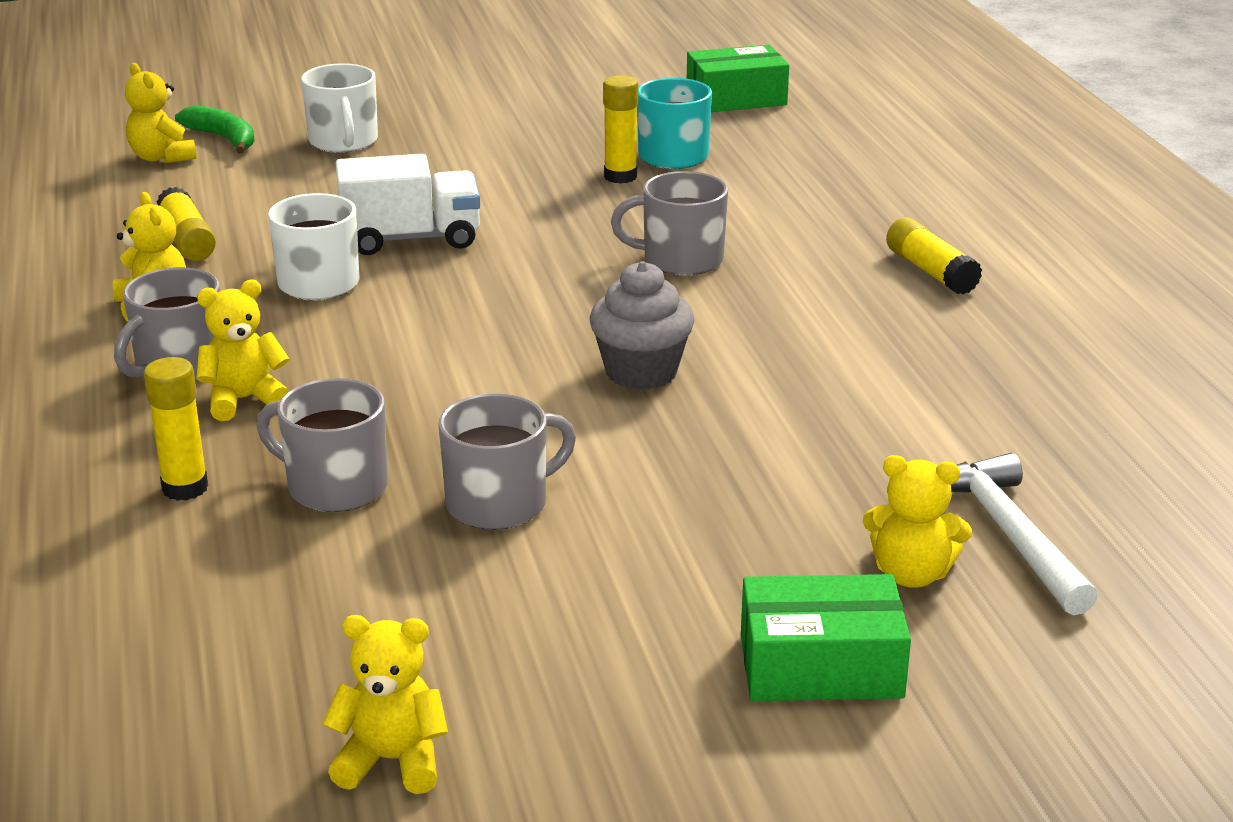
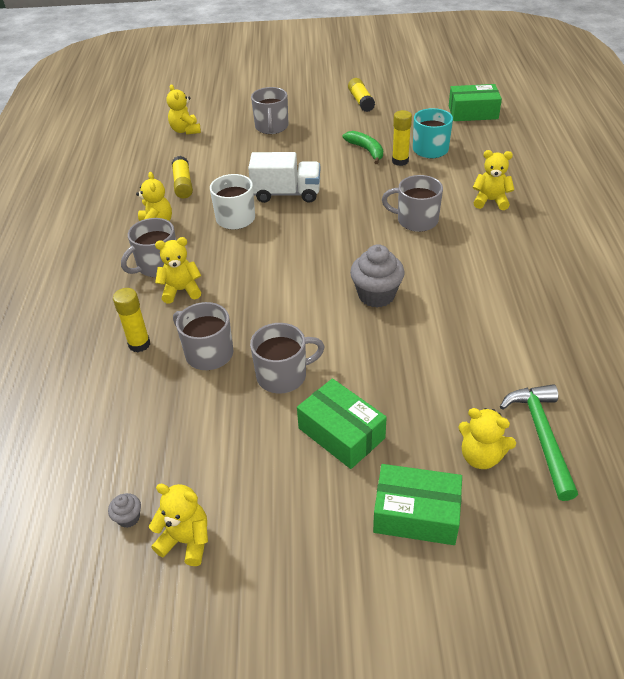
camera: 15 degrees right, 15 degrees up
green banana [175,105,255,153] -> green banana moved to [343,131,383,164]
white mug [301,63,378,153] -> grey mug [251,87,289,134]
yellow glue stick [886,218,982,295] -> yellow glue stick moved to [348,78,375,112]
white hammer [951,453,1098,615] -> green hammer [500,384,578,501]
none -> grey cupcake [108,493,141,528]
none -> green box [297,378,387,469]
none -> yellow teddy bear [473,150,514,210]

